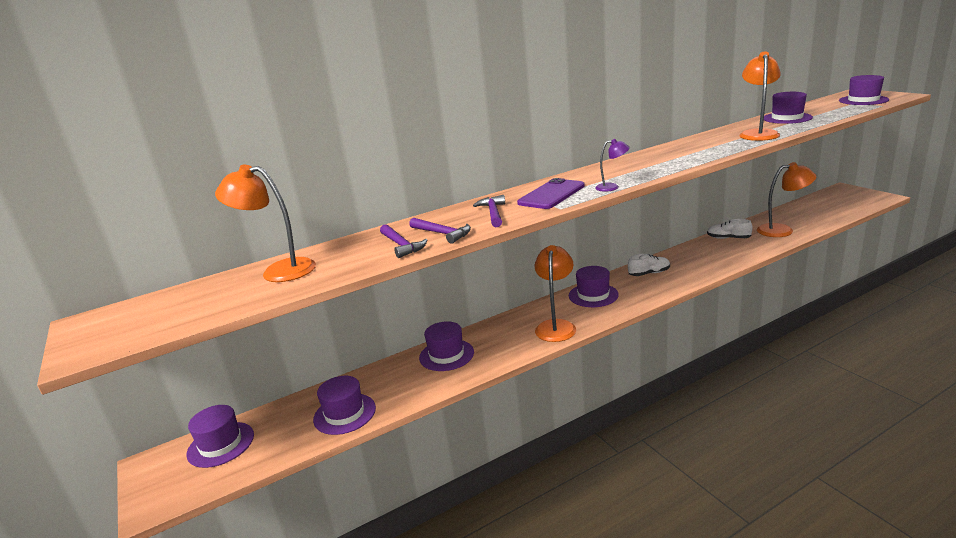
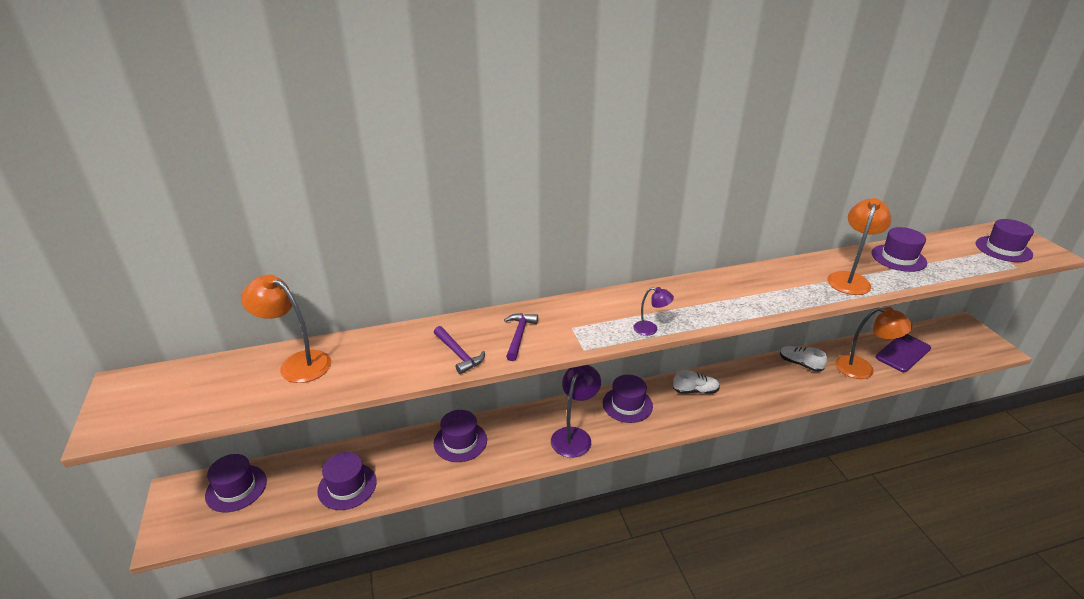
camera: 10 degrees right, 10 degrees up
purple hammer [380,224,427,258] -> none
purple phone [517,178,585,209] -> purple phone moved to [876,334,931,372]
orange lamp [535,245,576,342] -> purple lamp [551,365,601,458]

